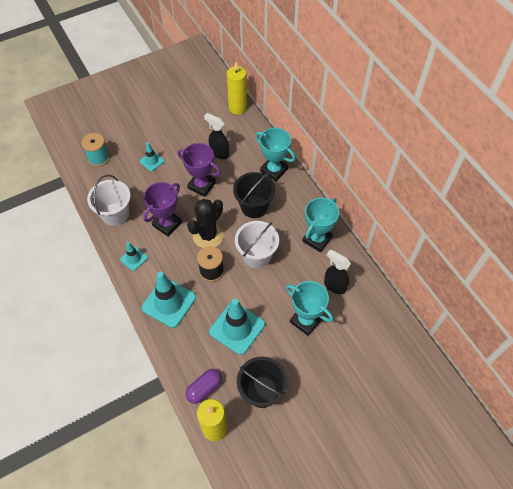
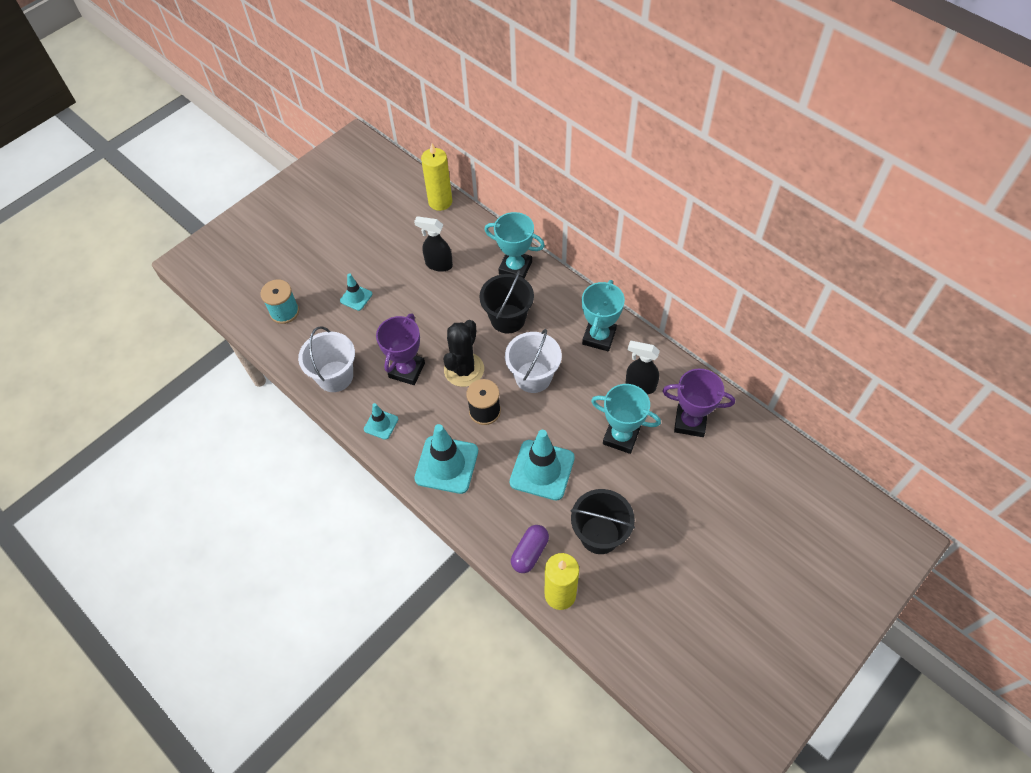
camera: 15 degrees left, 0 degrees up
purple trophy [177,143,221,197] -> purple trophy moved to [662,368,735,437]

